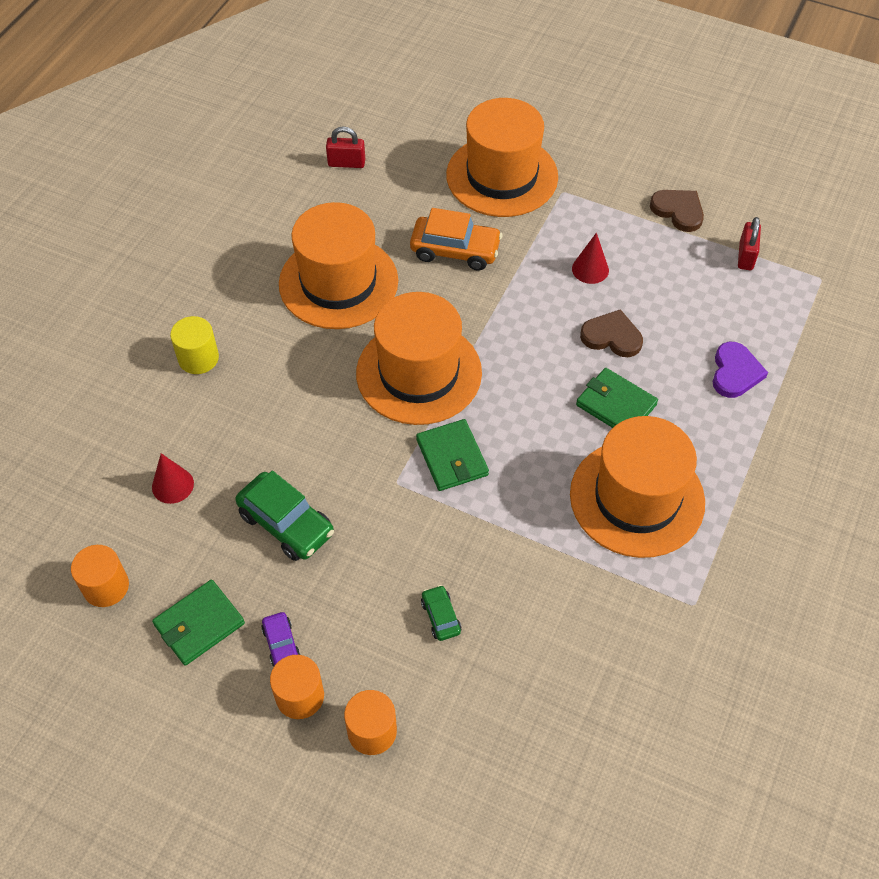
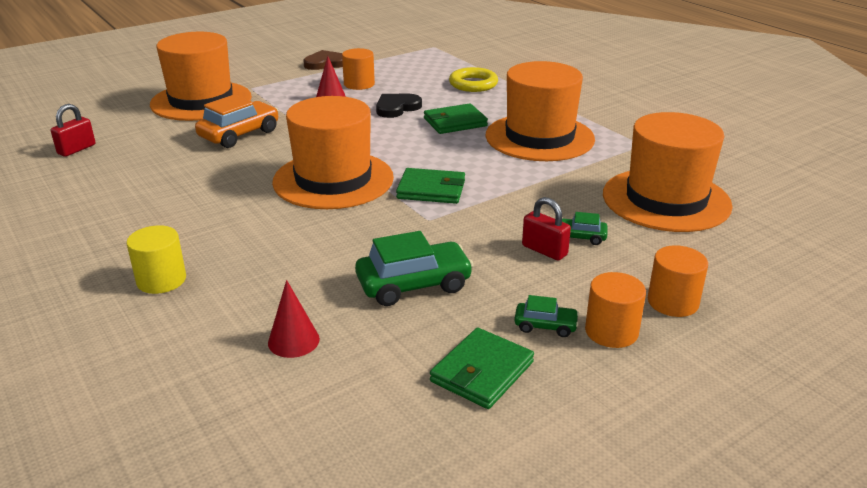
camera: 60 degrees left, 25 degrees down
orange cylinder [71,545,129,607] -> orange cylinder moved to [342,48,375,90]
green wallet [152,580,245,666] -> green wallet turned 45 degrees clockwise [430,328,534,409]
purple car [261,612,300,666] -> green car [514,295,579,337]
orange hat [279,202,398,329] -> orange hat moved to [603,112,733,232]
brown heart [580,309,643,357] -> black heart [376,94,422,118]
purple heart [712,342,768,398] -> yellow ring [449,67,498,92]
red padlock [738,217,761,270] -> red padlock moved to [522,197,571,261]

